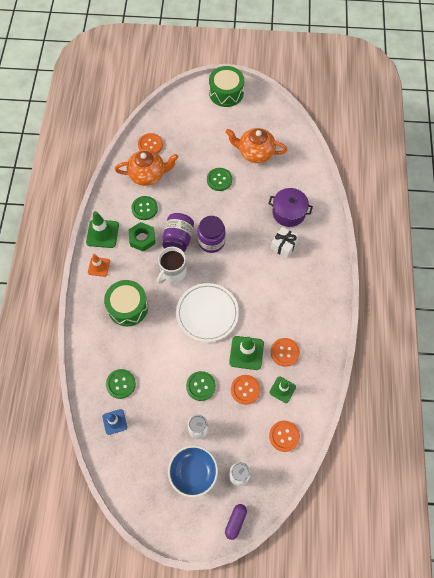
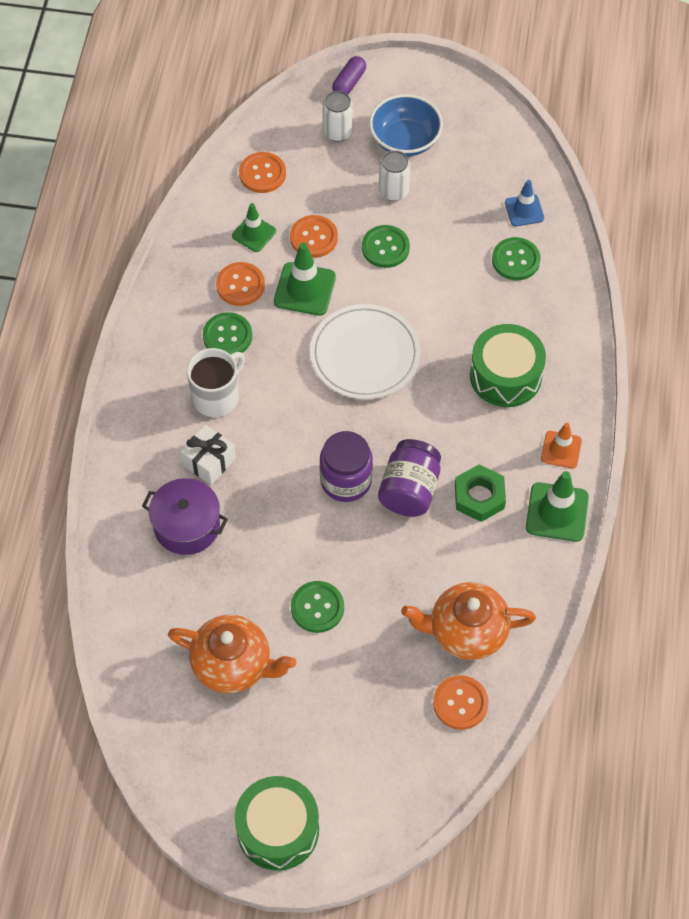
camera: 175 degrees left, 5 degrees down
green button [131,196,158,220] -> green button moved to [203,312,252,355]
white mug [157,247,187,284] -> white mug moved to [187,348,245,417]

